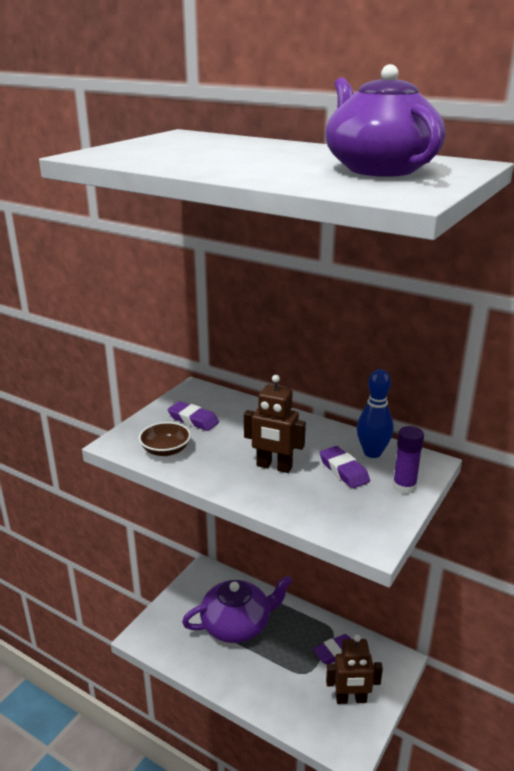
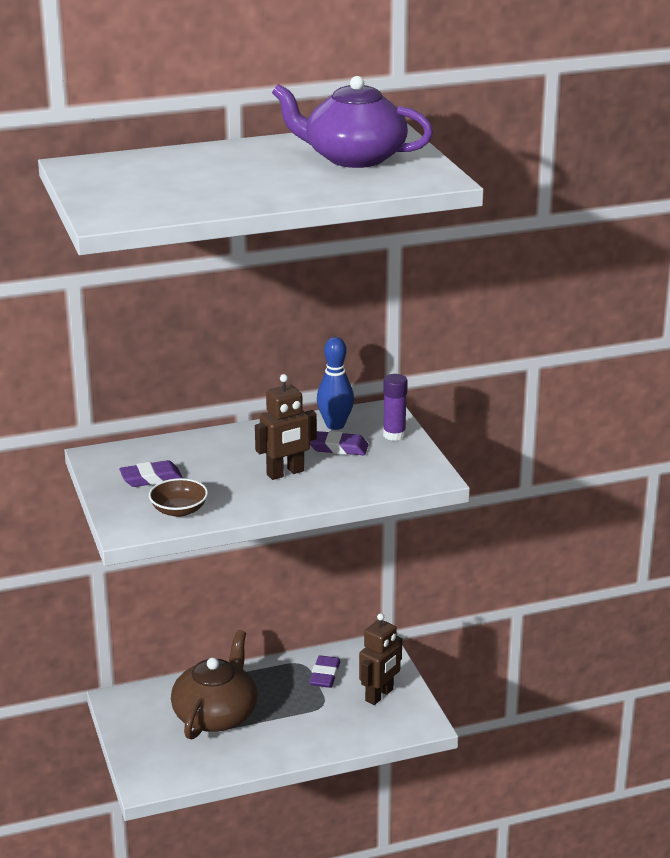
camera: 50 degrees left, 0 degrees up
purple teapot [182,576,293,643] -> brown teapot [171,630,258,739]

